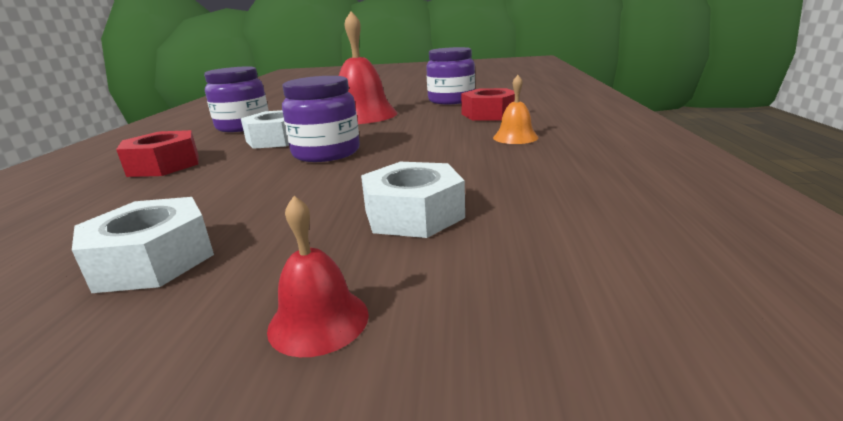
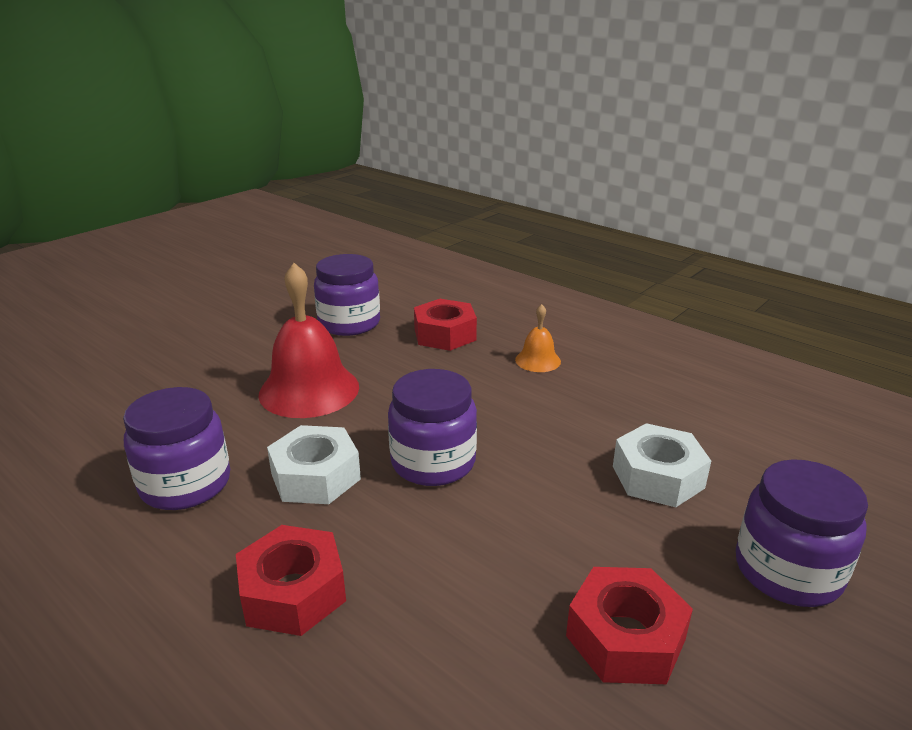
camera: 55 degrees left, 5 degrees up
white nut [72,197,214,293] -> red nut [566,567,693,684]
red bell [267,196,369,357] -> purple jar [736,459,868,607]

